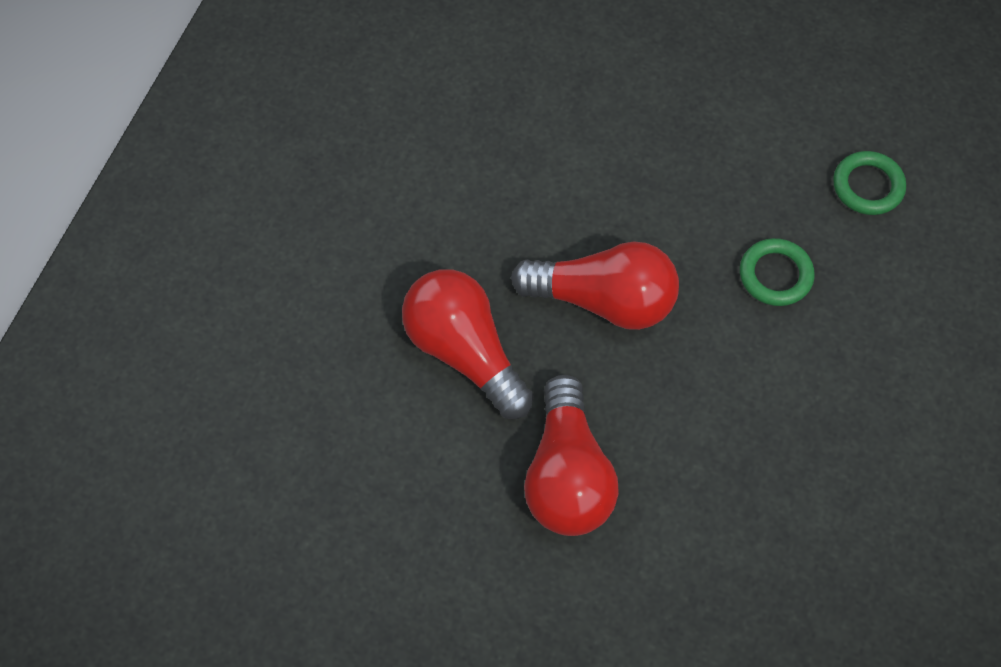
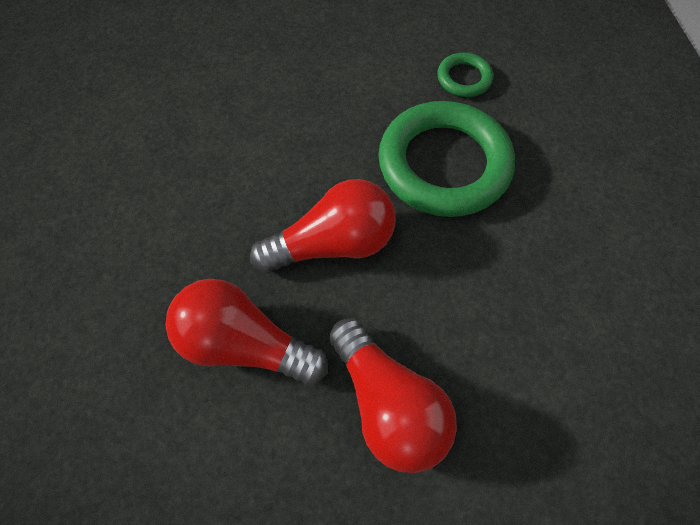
camera: 30 degrees left, 0 degrees up
green ring [740,238,815,306] -> green ring [378,101,515,217], size x2.20

